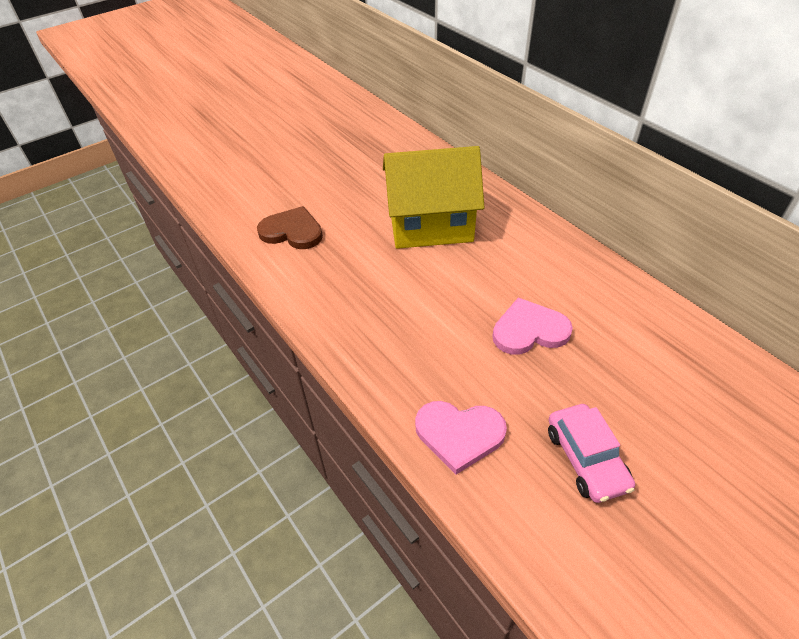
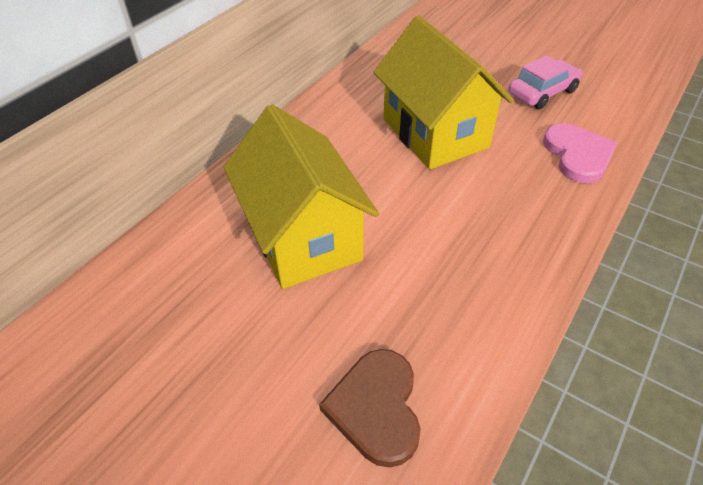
camera: 110 degrees left, 0 degrees up
pink heart [492,297,573,355] -> yellow house [373,16,513,169]

